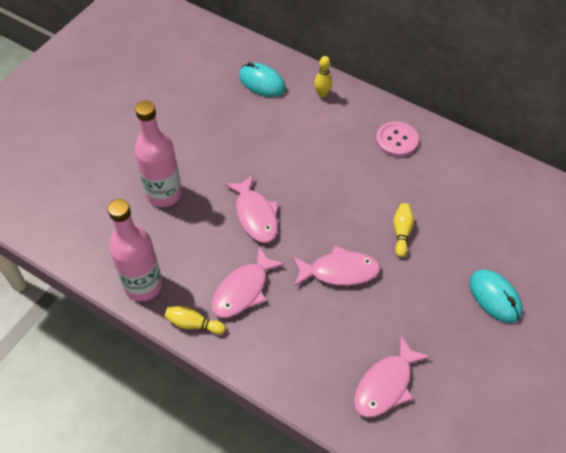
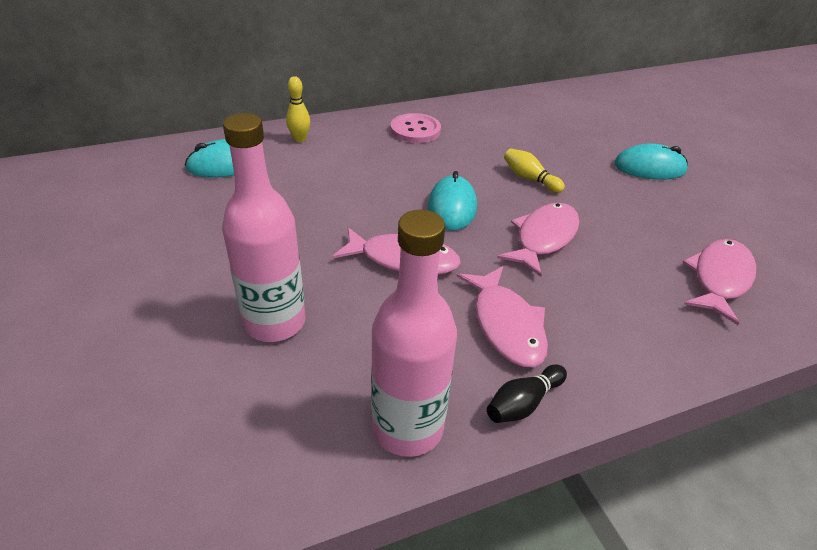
camera: 55 degrees left, 15 degrees down
yellow bowling pin [165,306,226,334] -> black bowling pin [487,364,567,423]
pink fish [354,336,430,418] -> pink fish turned 135 degrees counterclockwise [682,239,756,325]
none -> turquoise mouse [428,171,477,231]

